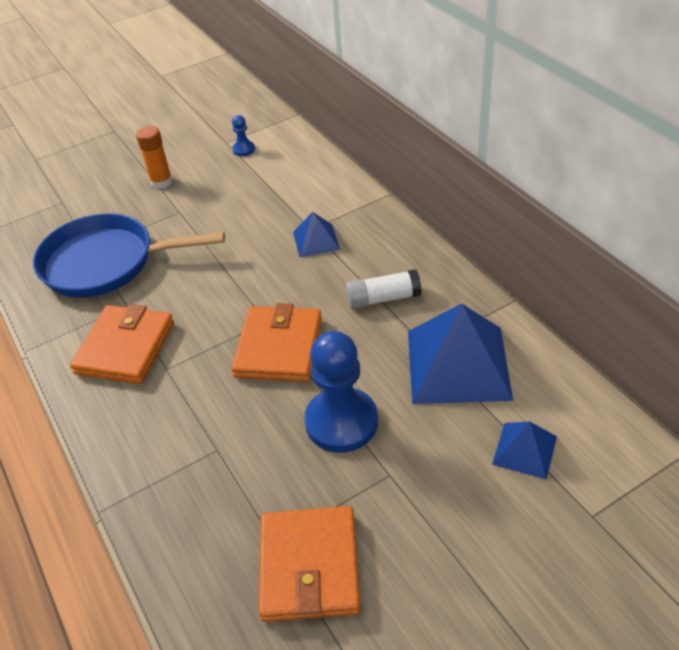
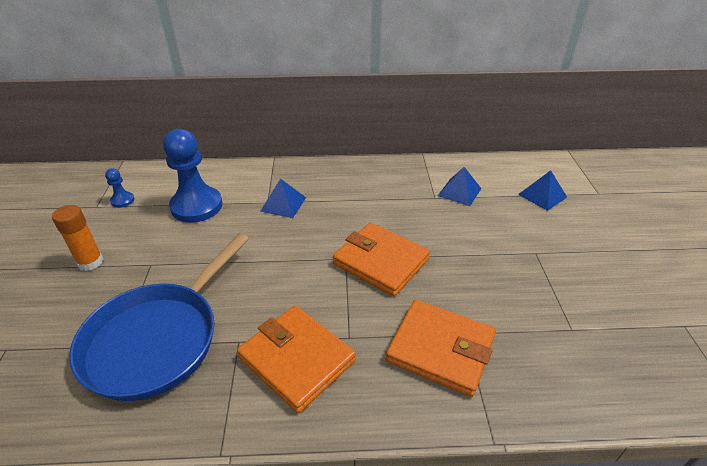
camera: 65 degrees left, 5 degrees down
orange wallet [259,506,361,622] -> orange wallet moved to [386,299,496,397]
blue pawn [304,331,378,453] -> blue pawn moved to [163,129,223,223]
white glue stick [345,269,422,309] -> none
blue pyramid [408,303,513,404] -> blue pyramid [438,167,482,206], size x0.50

